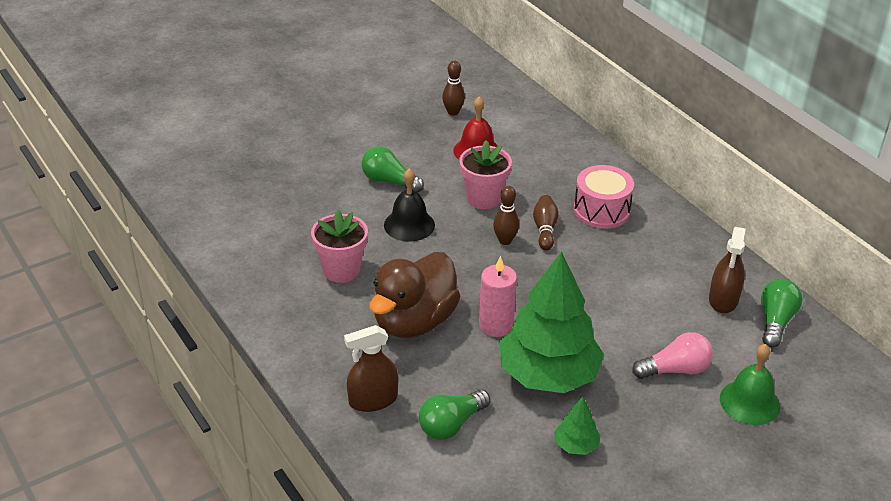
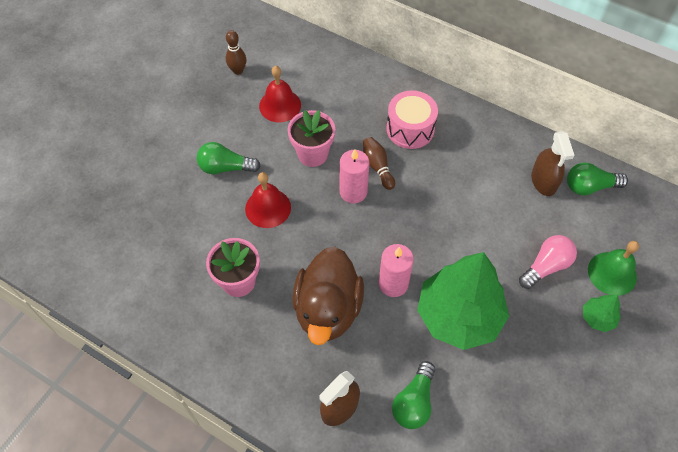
camera: 25 degrees left, 20 degrees up
black bell [384,168,435,242] -> red bell [245,172,291,228]
brown bowling pin [493,186,519,245] -> pink candle [340,149,369,204]
green tree [554,397,601,455] -> green tree moved to [583,295,621,332]
green light bulb [761,279,803,347] -> green light bulb turned 90 degrees counterclockwise [567,163,628,195]

